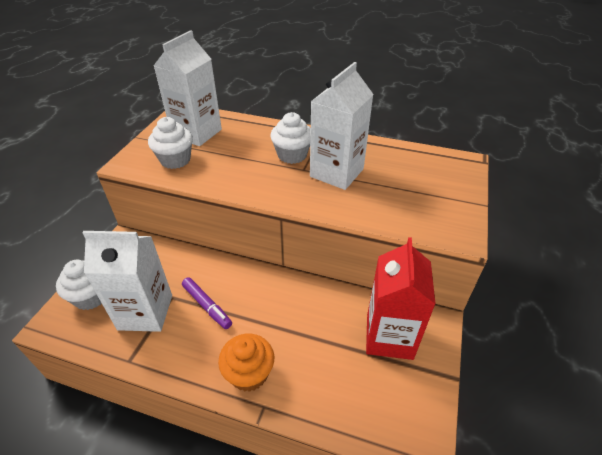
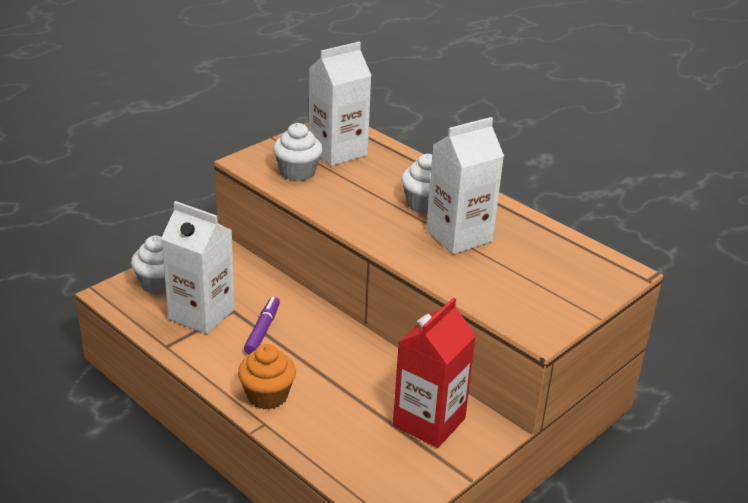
camera: 25 degrees right, 10 degrees down
purple marker [182,277,232,329] -> purple marker turned 150 degrees counterclockwise [244,297,280,355]

